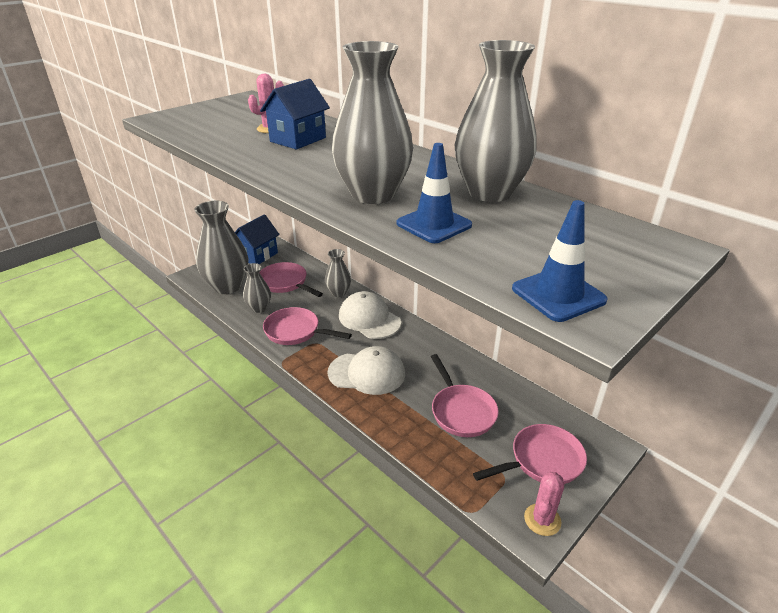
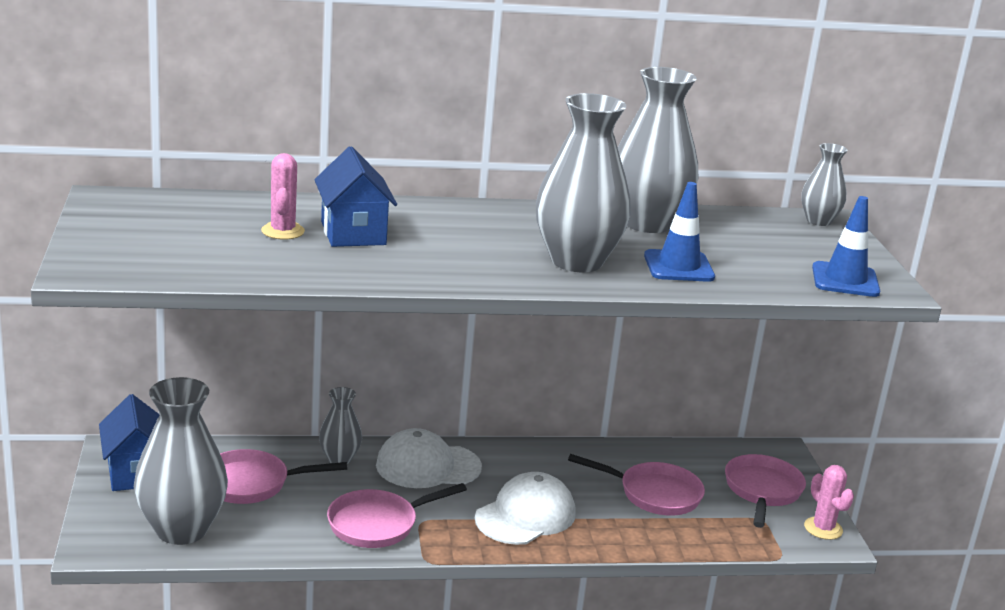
camera: 55 degrees left, 10 degrees down
grey vase [243,263,271,313] -> grey vase moved to [801,143,848,226]

